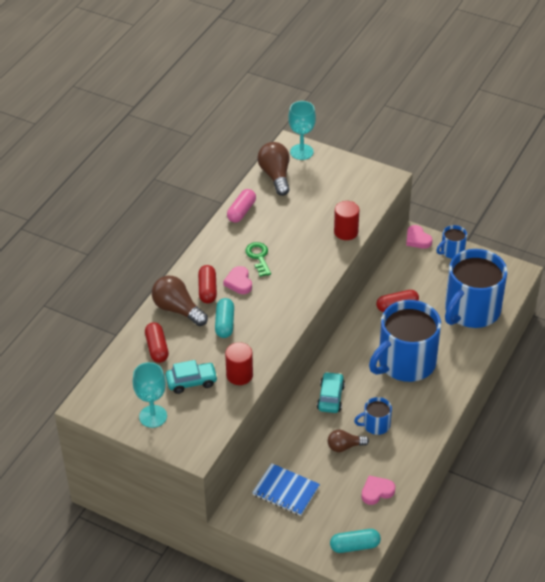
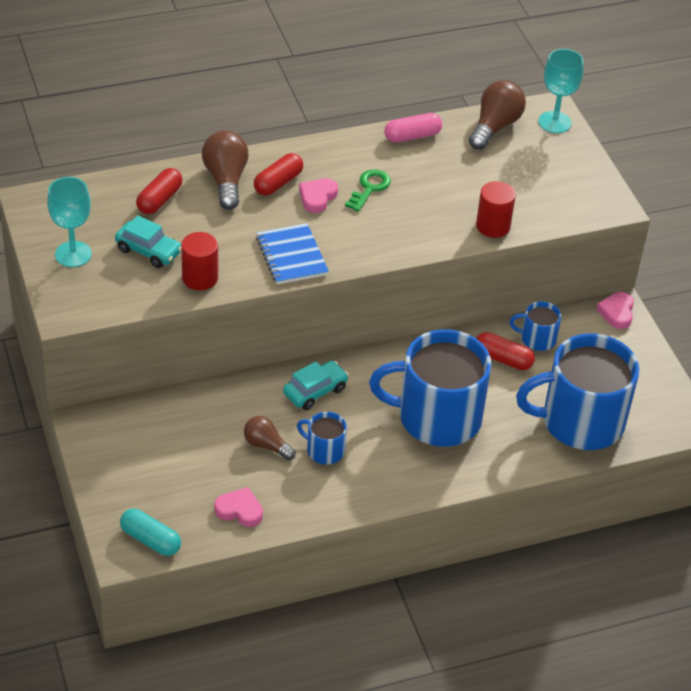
camera: 40 degrees right, 0 degrees up
turquoise capsule [215,298,234,338] -> none
blue notebook [252,463,320,516] -> blue notebook moved to [256,223,329,285]
blue mug [437,225,467,259] -> blue mug moved to [510,301,561,351]

